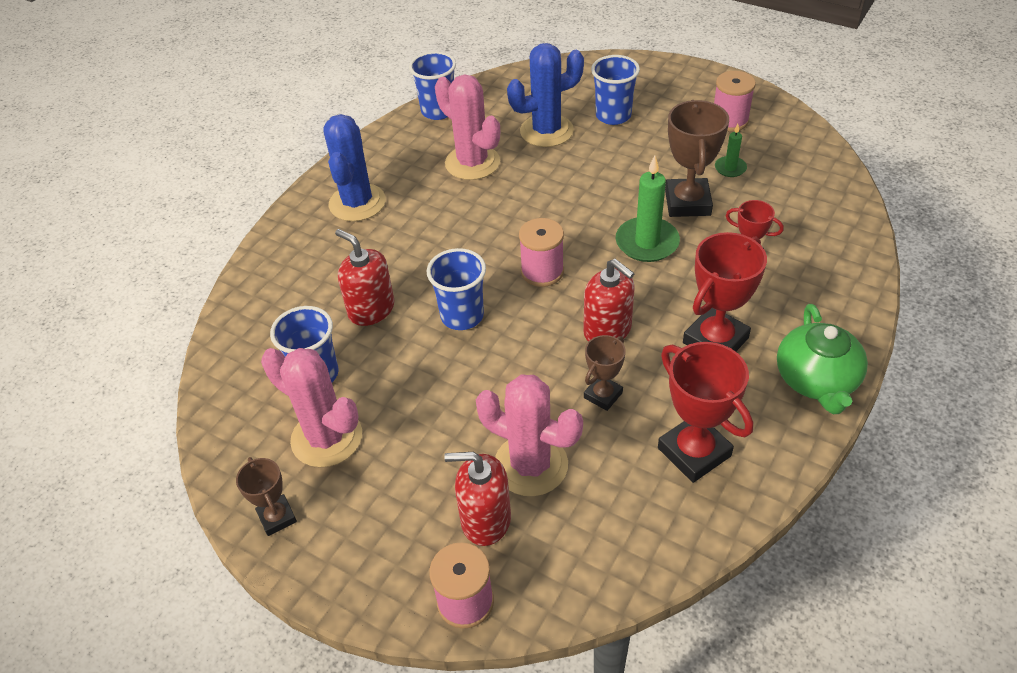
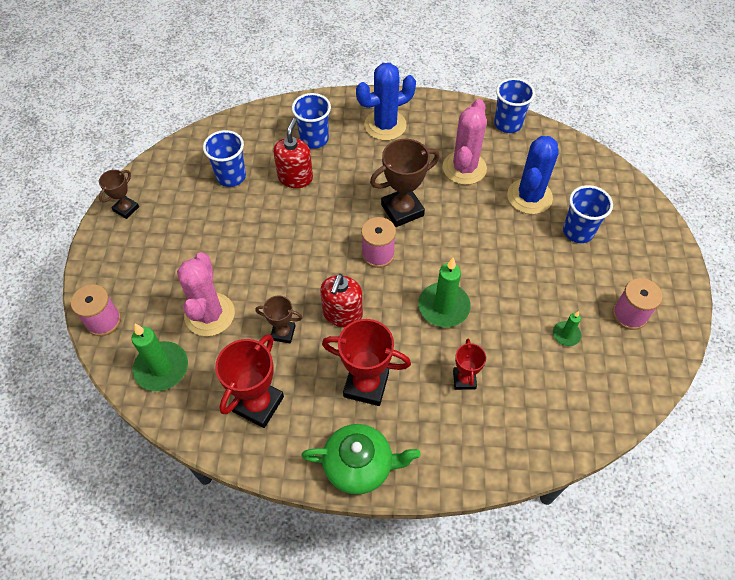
camera: 60 degrees right, 10 degrees up
pink cactus [261,348,362,467] -> none
blue cup [427,248,486,330] -> blue cup moved to [292,93,331,149]
red soap dispenser [444,452,511,546] -> none
blue cactus [507,43,584,147] -> blue cactus turned 75 degrees clockwise [507,136,559,214]
brown trophy [665,100,729,217] -> brown trophy moved to [370,139,440,227]
green teapot [777,304,868,414] -> green teapot turned 150 degrees counterclockwise [301,424,420,495]
none -> green candle [131,324,188,391]

